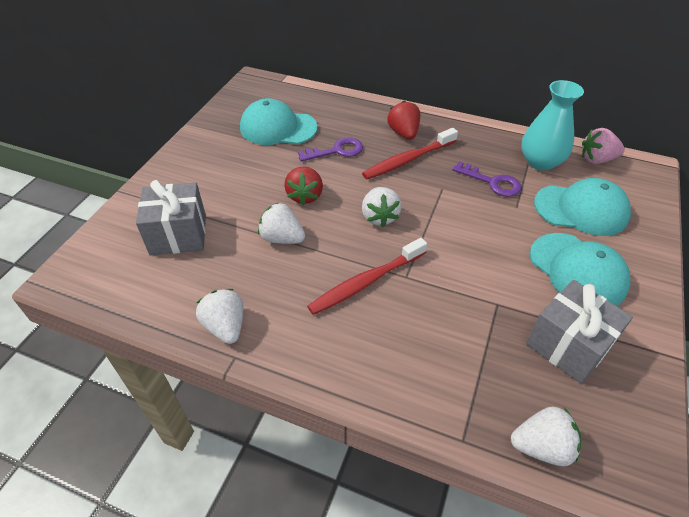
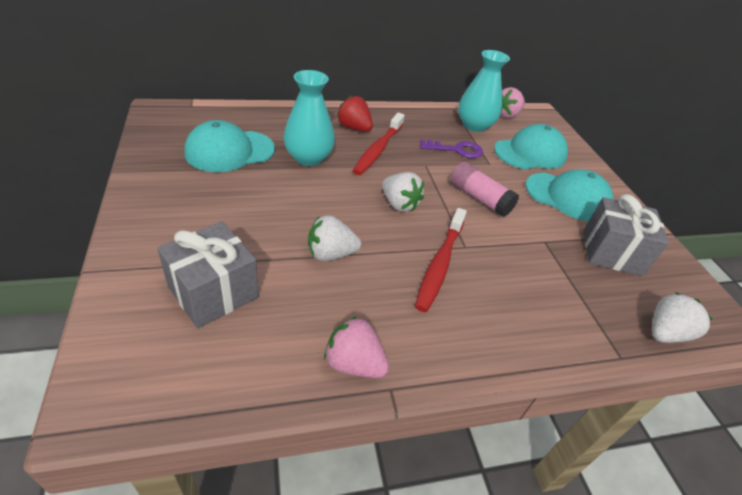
camera: 40 degrees left, 5 degrees down
white strawberry [196,289,244,344] -> pink strawberry [324,316,389,378]
red strawberry [284,166,323,205] -> none
purple key [298,138,363,162] -> turquoise vase [283,70,335,166]
none -> pink glue stick [450,162,519,217]

